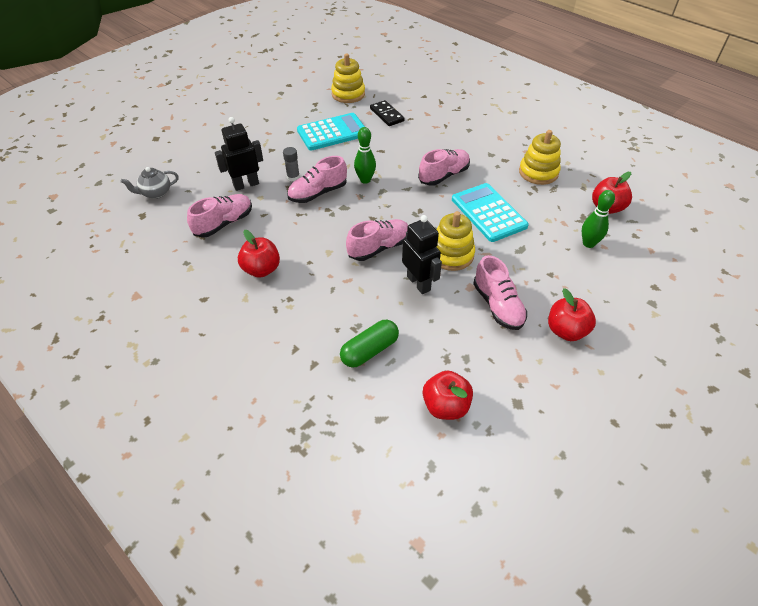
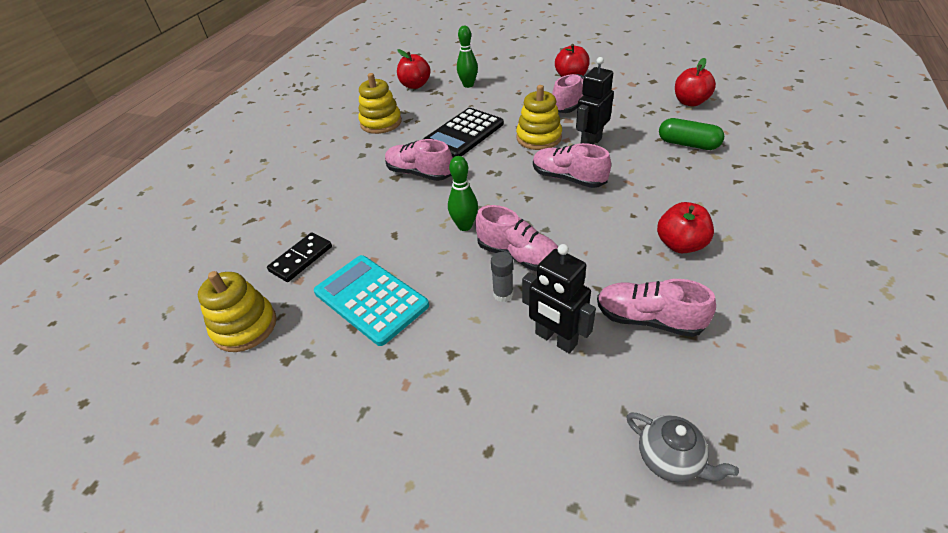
camera: 110 degrees left, 5 degrees down
turquoise calculator [452,183,529,242] -> black calculator [423,108,504,158]

